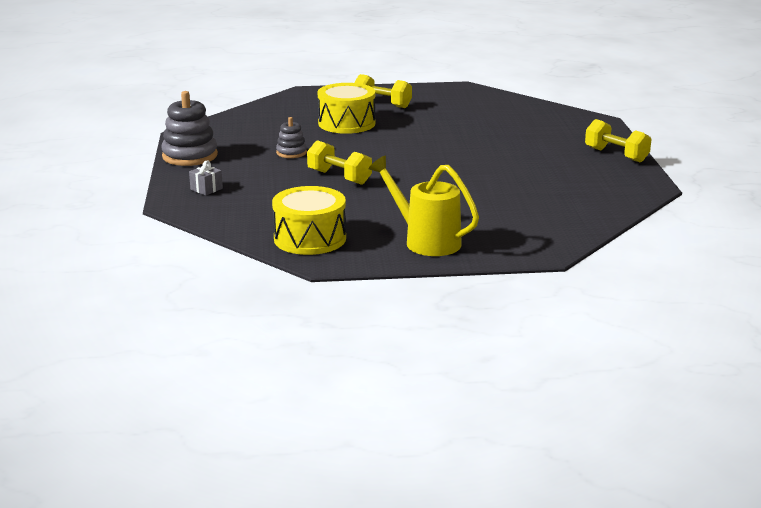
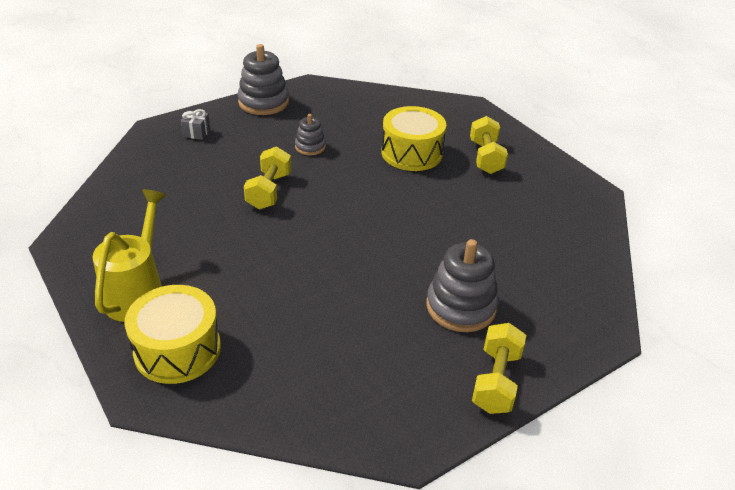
camera: 60 degrees right, 15 degrees up
yellow drum [272,186,346,255] -> yellow drum moved to [125,285,221,384]
none -> grey stacking toy [426,239,499,332]

